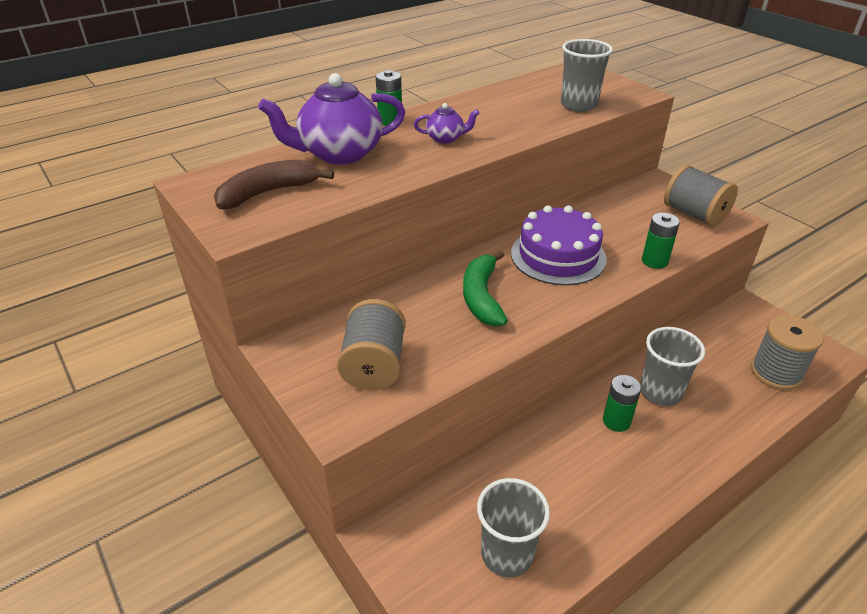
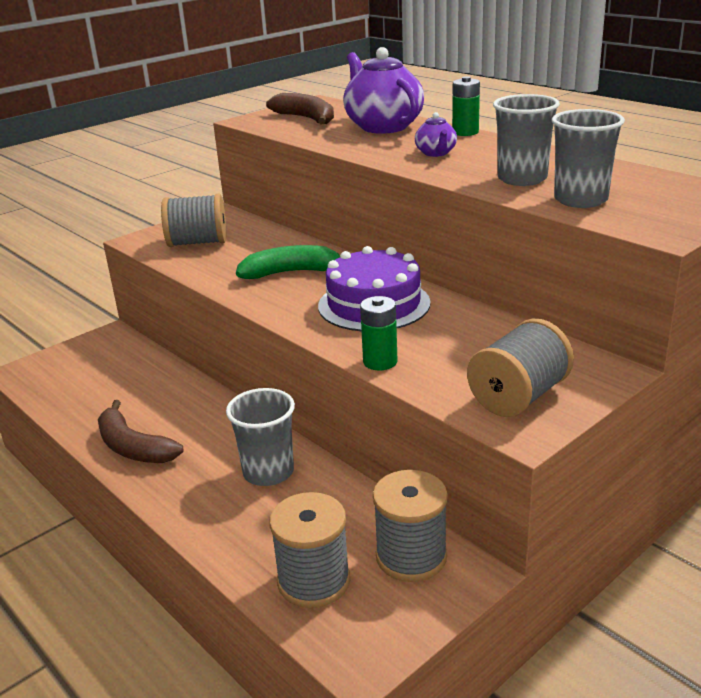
camera: 85 degrees right, 10 degrees down
grey cup [477,478,550,578] -> grey cup moved to [493,94,560,186]
green battery [603,375,641,432] -> none
none -> brown banana [98,400,183,463]
none -> grey spool [373,470,448,582]

